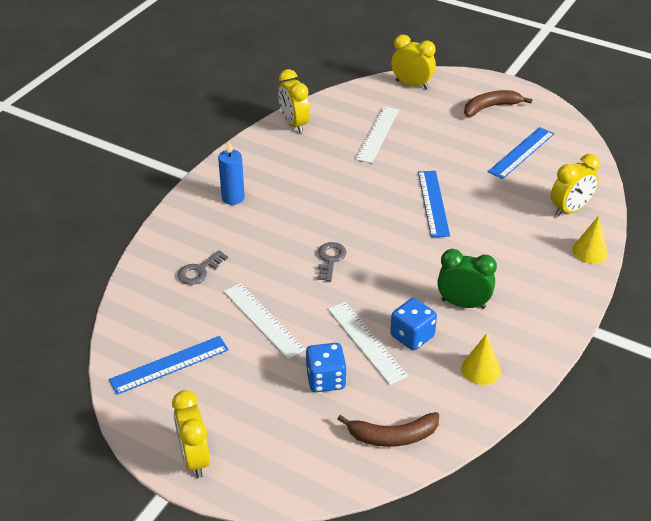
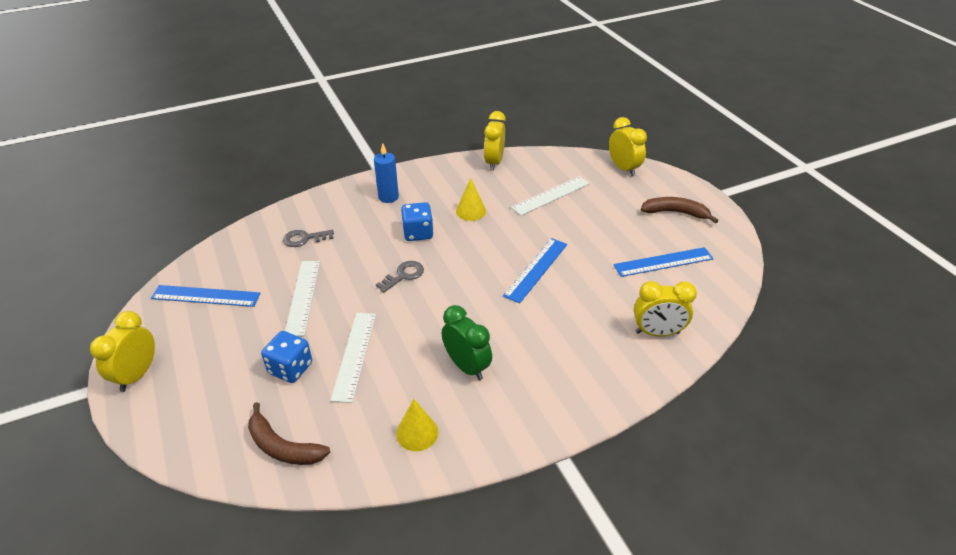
camera: 35 degrees right, 0 degrees up
blue dice [390,298,437,350] -> blue dice moved to [401,202,434,241]
yellow cone [572,216,608,264] -> yellow cone moved to [456,178,486,221]

